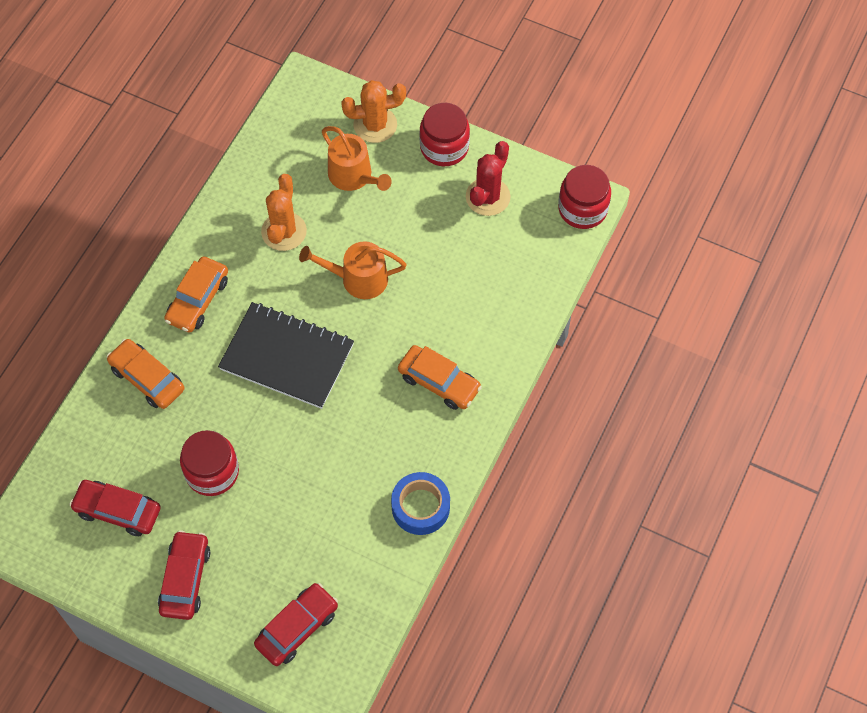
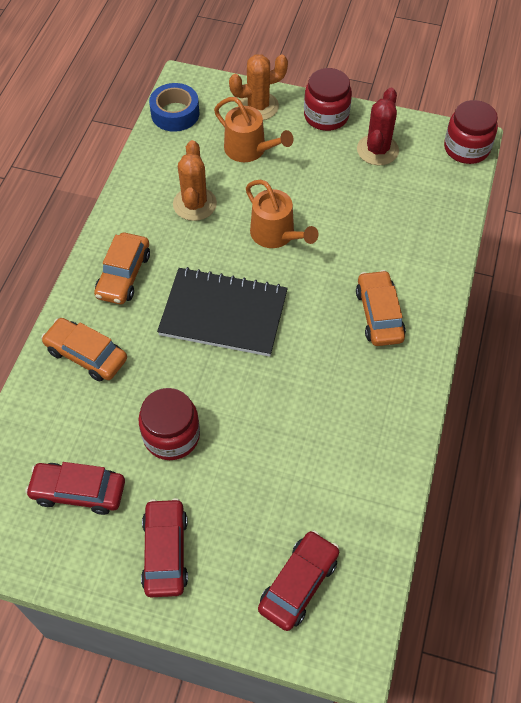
camera: 10 degrees left, 5 degrees down
orange watering can [299,241,406,299] -> orange watering can turned 120 degrees counterclockwise [246,180,318,248]
blue tape [391,472,450,535] -> blue tape moved to [149,83,199,132]
orange car [398,345,482,410] -> orange car turned 120 degrees counterclockwise [356,270,406,346]

